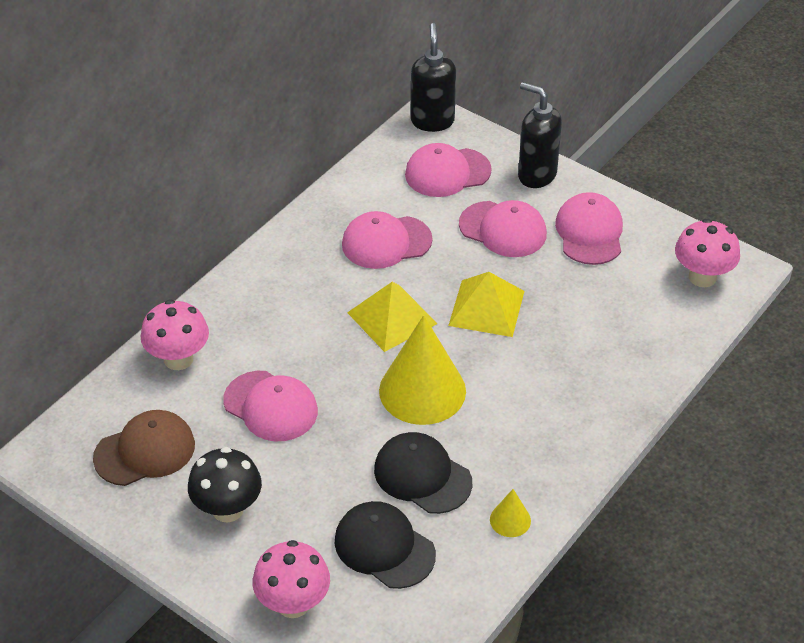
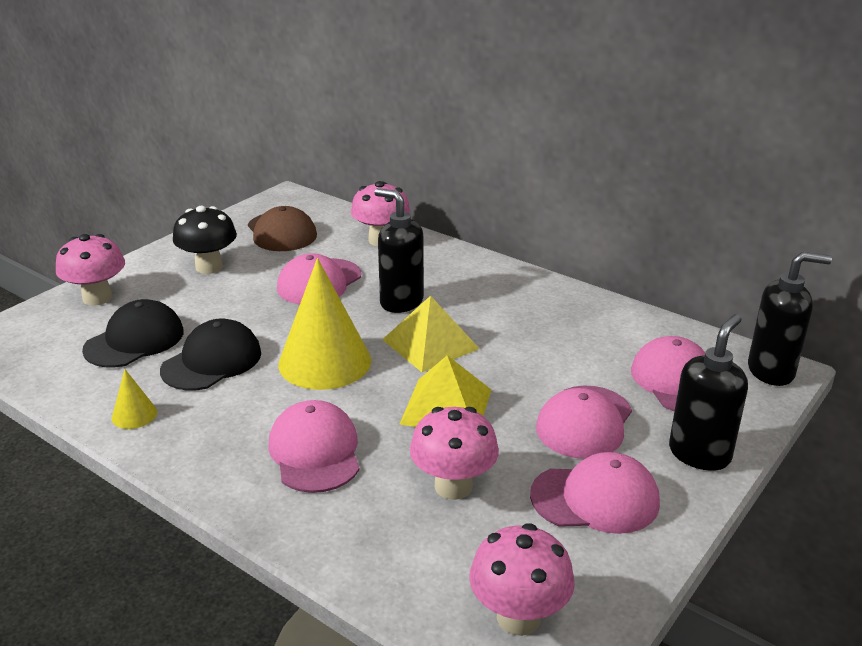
camera: 90 degrees right, 15 degrees down
pink cap [342,211,433,269] -> pink cap moved to [268,400,360,493]
none -> black soap dispenser [374,188,424,313]
none -> pink mushroom [410,407,499,500]

